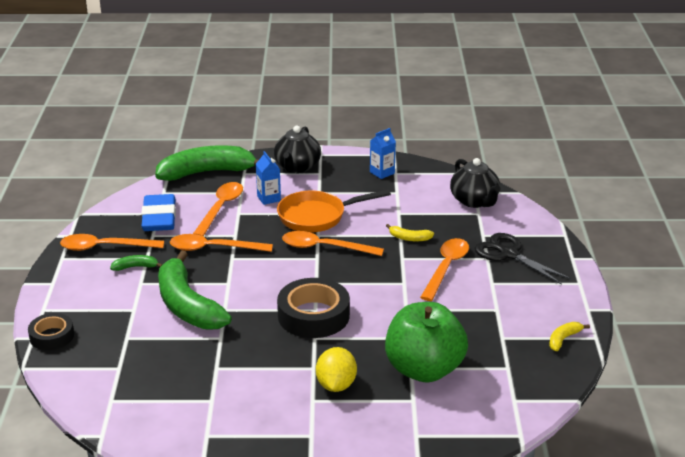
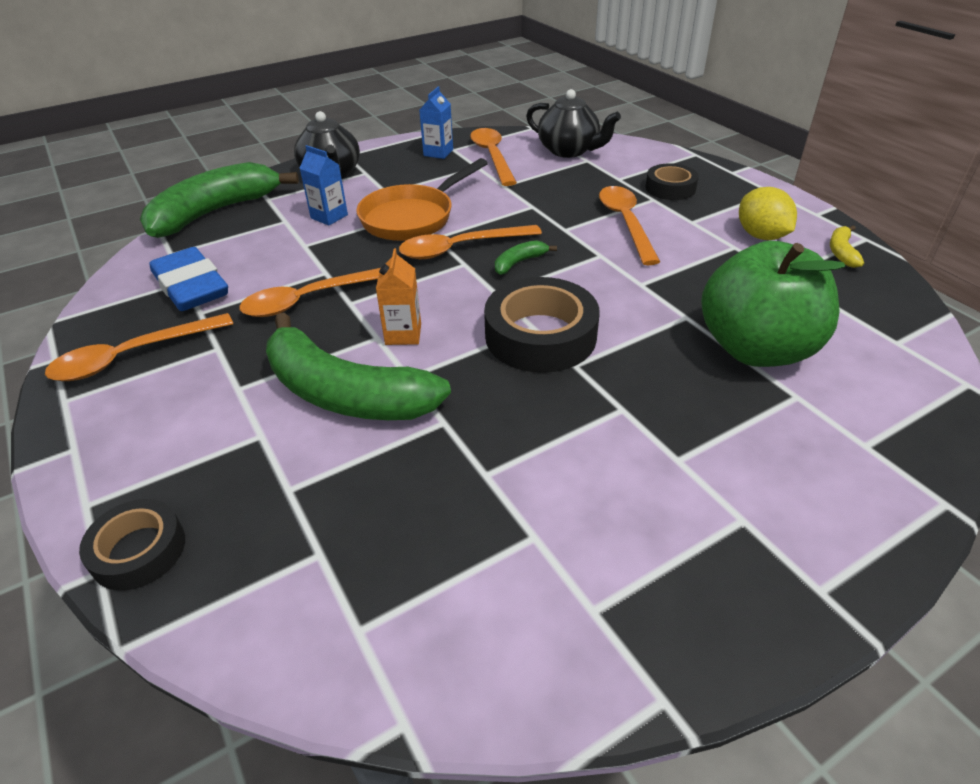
camera: 30 degrees left, 10 degrees up
green banana [110,255,162,271] -> green banana moved to [495,240,557,275]
orange spoon [193,182,243,236] -> orange spoon moved to [470,128,517,186]
yellow lemon [316,347,357,392] -> yellow lemon moved to [739,187,797,240]
yellow banana [386,224,434,241] -> none
black scissors [475,233,572,285] -> black tape [645,164,699,200]
none -> orange carton [376,248,421,345]

